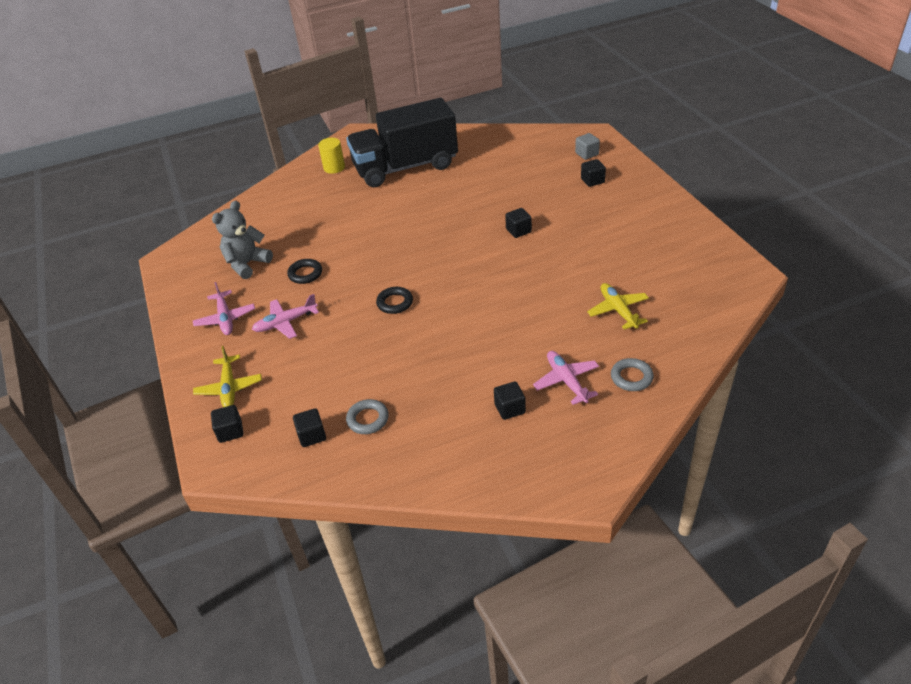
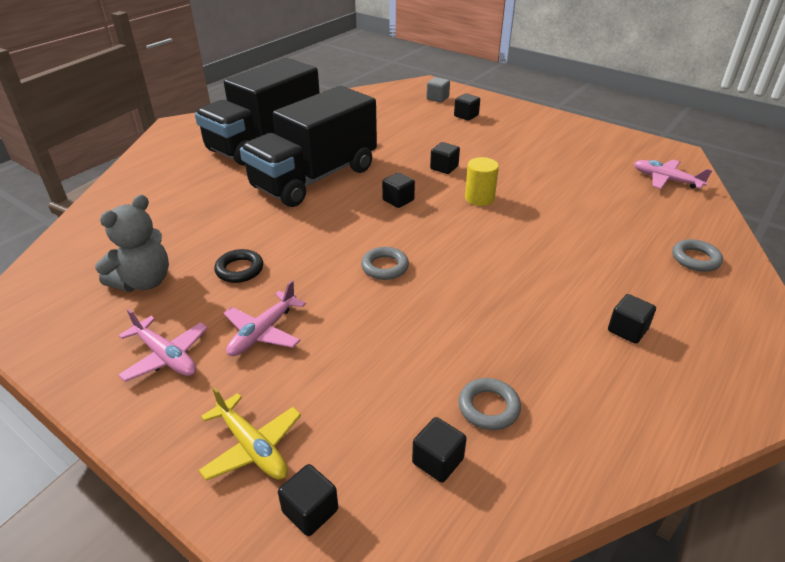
camera: 35 degrees left, 5 degrees down
grey teddy bear [212,201,273,279] -> grey teddy bear turned 150 degrees counterclockwise [95,195,169,292]
yellow cylinder [318,138,345,174] -> yellow cylinder moved to [465,157,499,206]
black ring [376,287,413,314] -> grey ring [361,247,409,280]
pink plane [533,351,599,405] -> pink plane moved to [634,160,712,189]
yellow plane [587,283,649,329] -> none
none -> black truck [240,86,377,207]
none -> black cube [382,172,415,208]

